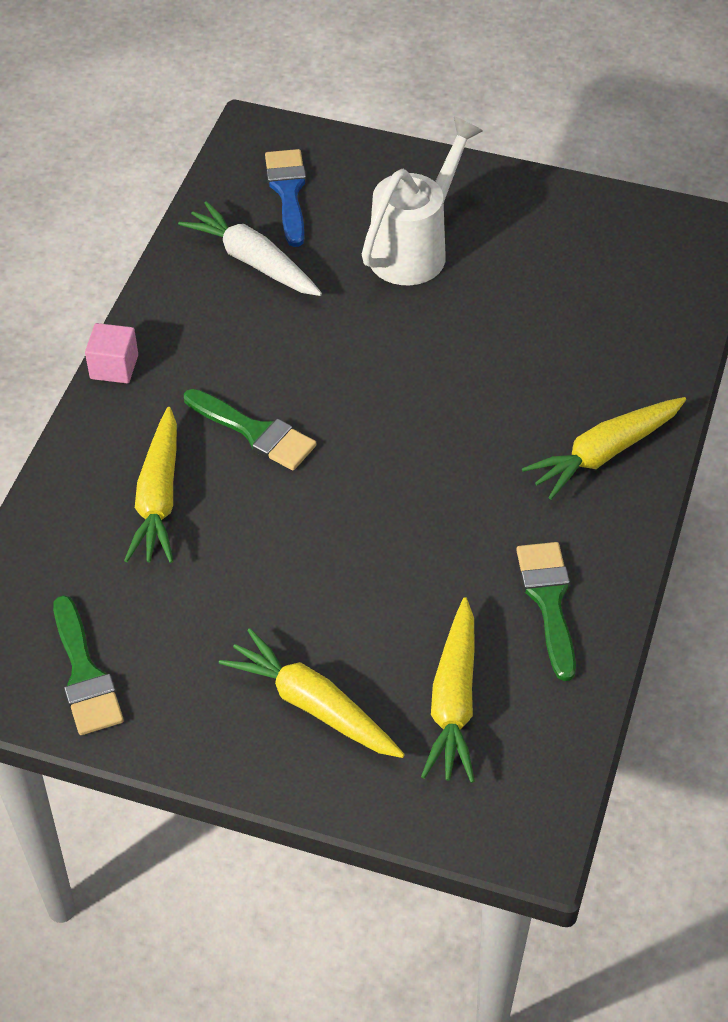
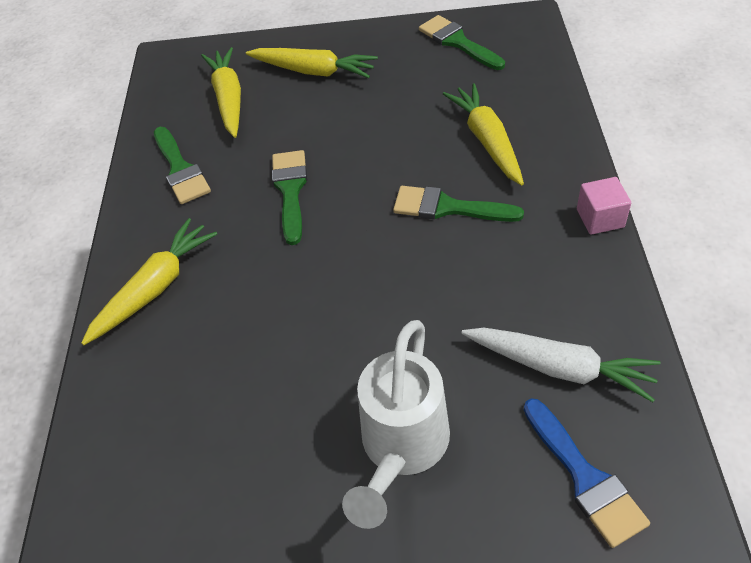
camera: 165 degrees right, 0 degrees up
none -> green brush [272,150,307,245]

